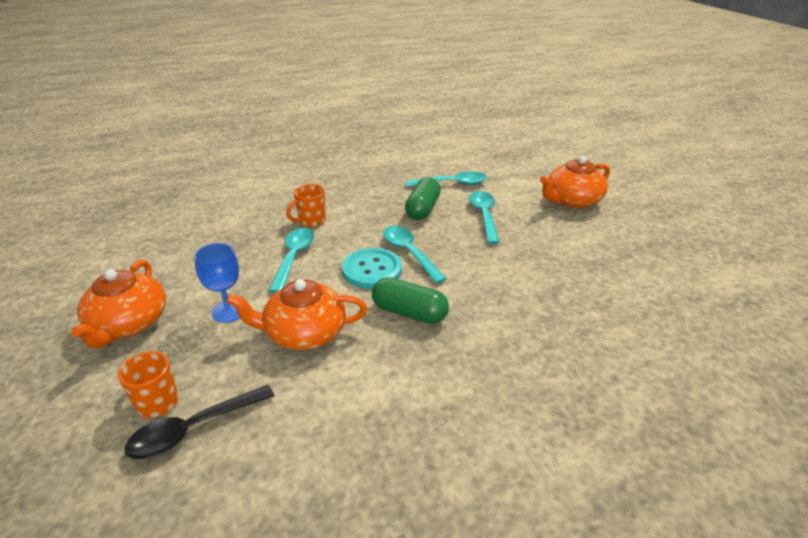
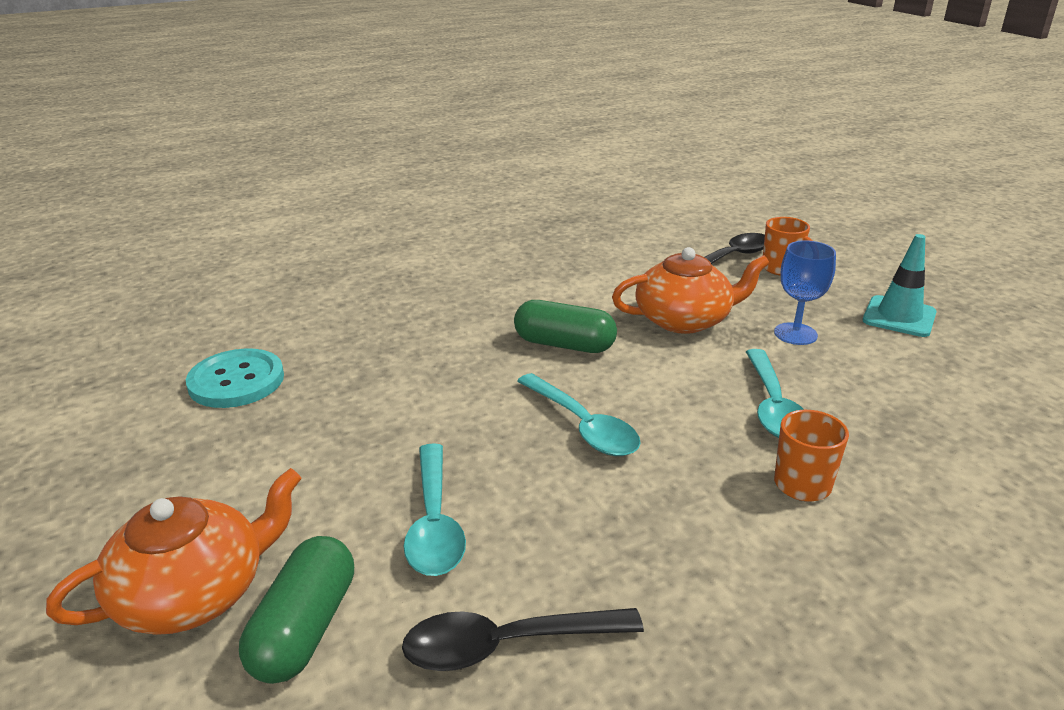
camera: 175 degrees right, 5 degrees down
orange teapot [71,260,166,348] -> turquoise traffic cone [863,234,937,337]
turquoise button [342,248,402,289] -> turquoise button moved to [186,348,284,408]
turquoise spoon [405,172,487,187] -> black spoon [402,608,644,671]
green capsule [405,177,441,220] -> green capsule moved to [239,536,354,684]

